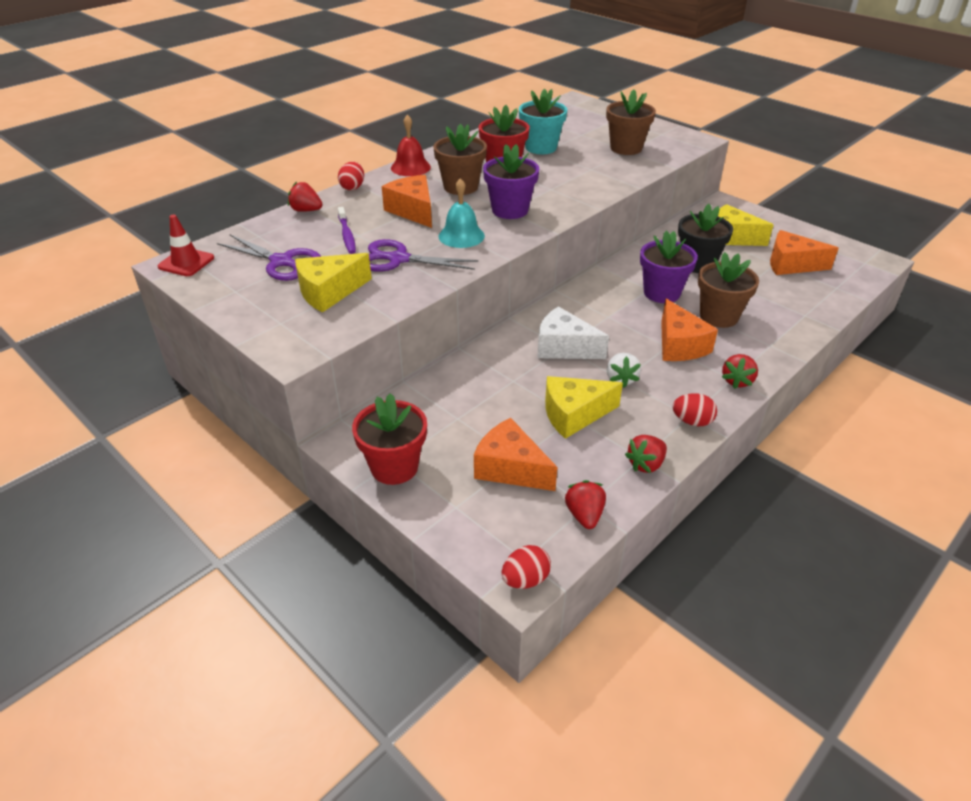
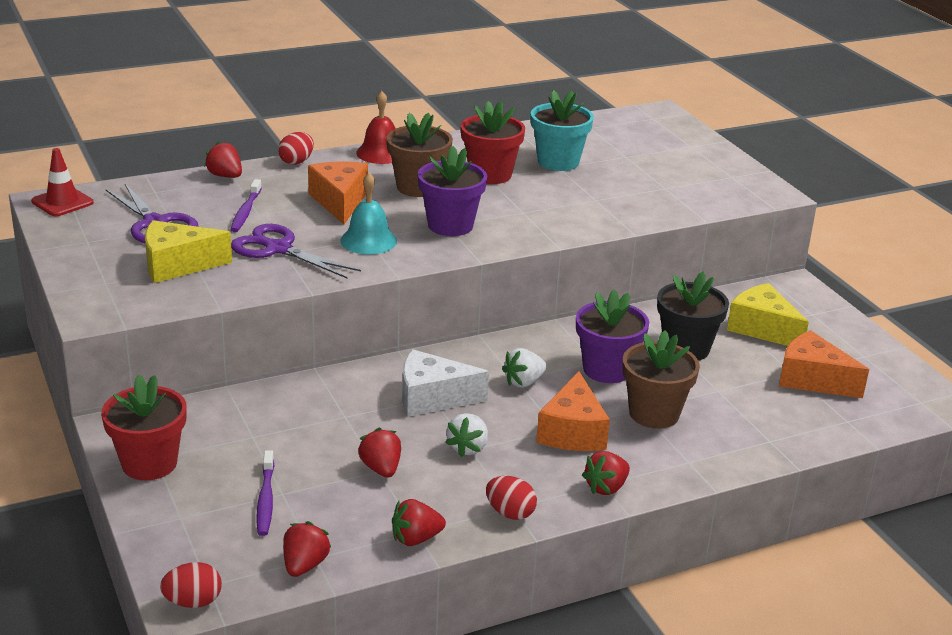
camera: 20 degrees right, 10 degrees down
orange cheese [474,418,557,491] -> purple toothbrush [256,450,274,536]
white cheese [537,306,609,359] -> white cheese turned 45 degrees counterclockwise [402,349,489,417]
yellow cheese [545,376,623,439] -> red strawberry [358,428,401,478]
brown flower pot [606,89,656,155] -> none
none -> white strawberry [502,348,547,388]

